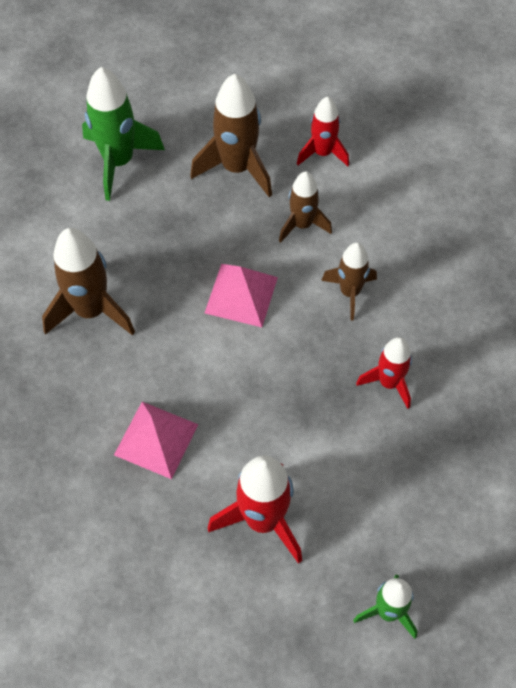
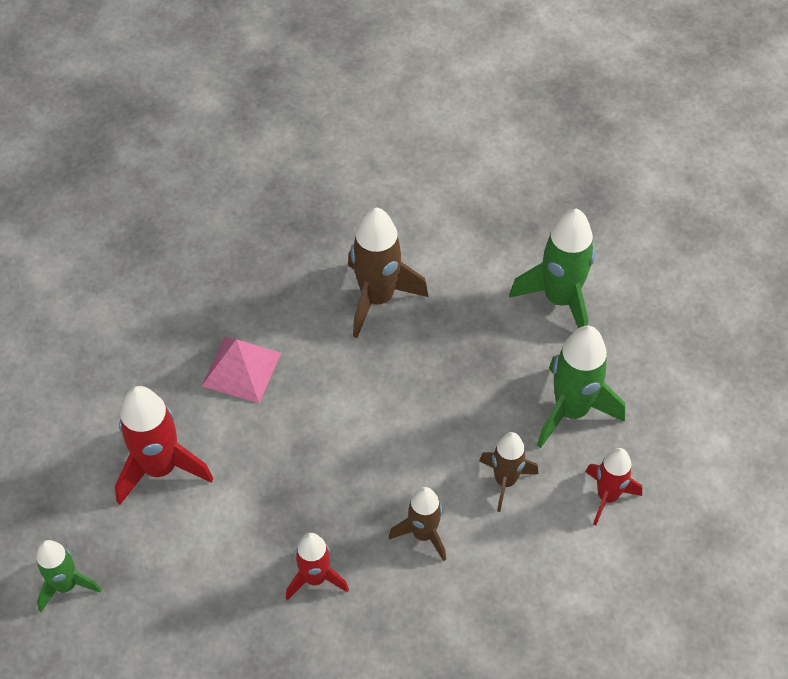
camera: 85 degrees right, 5 degrees down
brown rocket [190,73,272,197] -> green rocket [537,326,625,448]
pink pyramid [205,264,278,327] -> none

